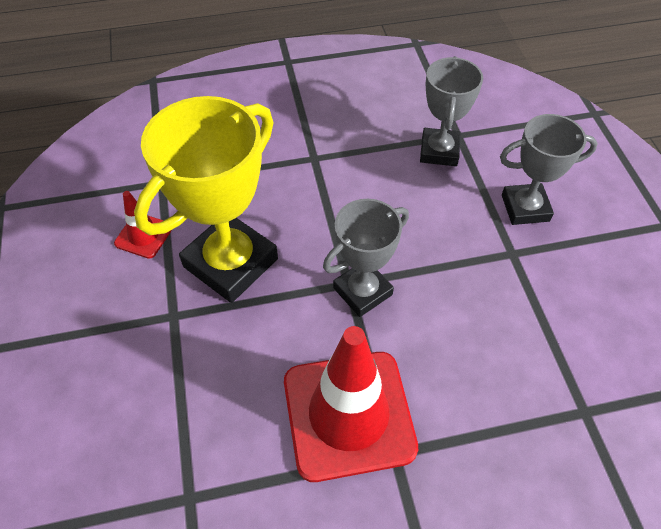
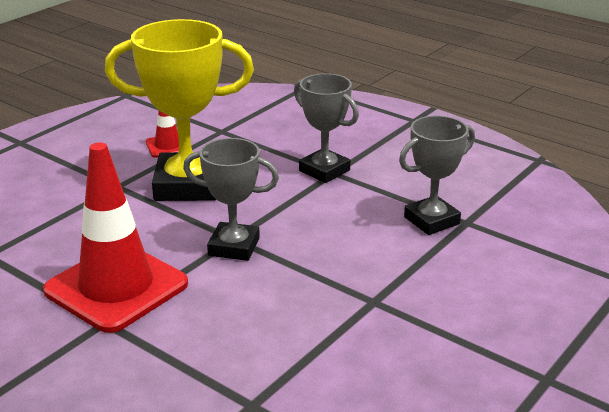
camera: 50 degrees right, 25 degrees down
grey trophy [500,114,598,225] -> grey trophy moved to [294,73,359,183]

